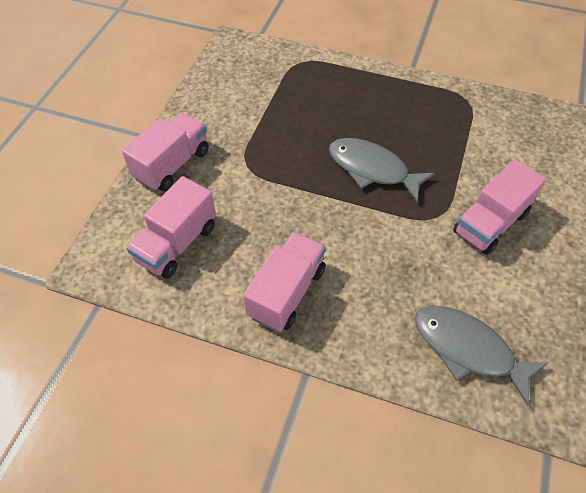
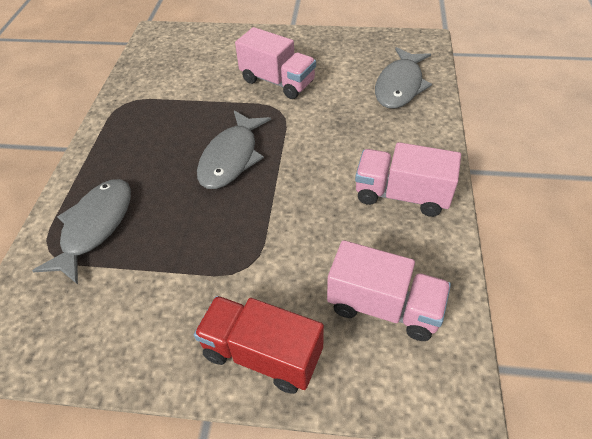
camera: 100 degrees left, 5 degrees down
pink truck [122,113,209,191] -> red truck [194,296,324,394]
none -> grey fish [32,179,131,284]

